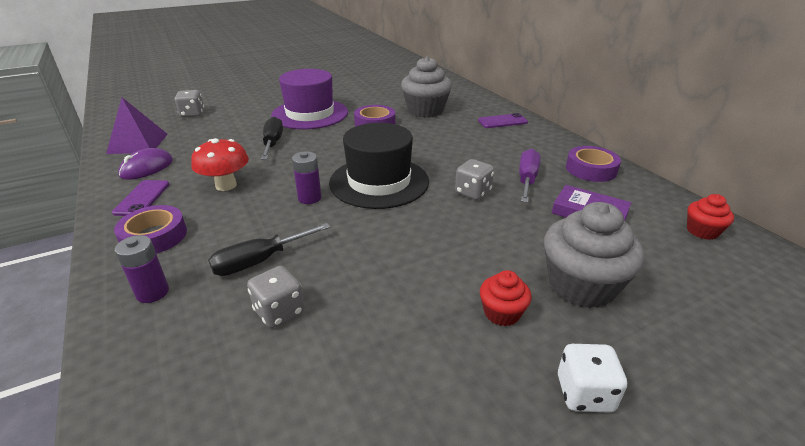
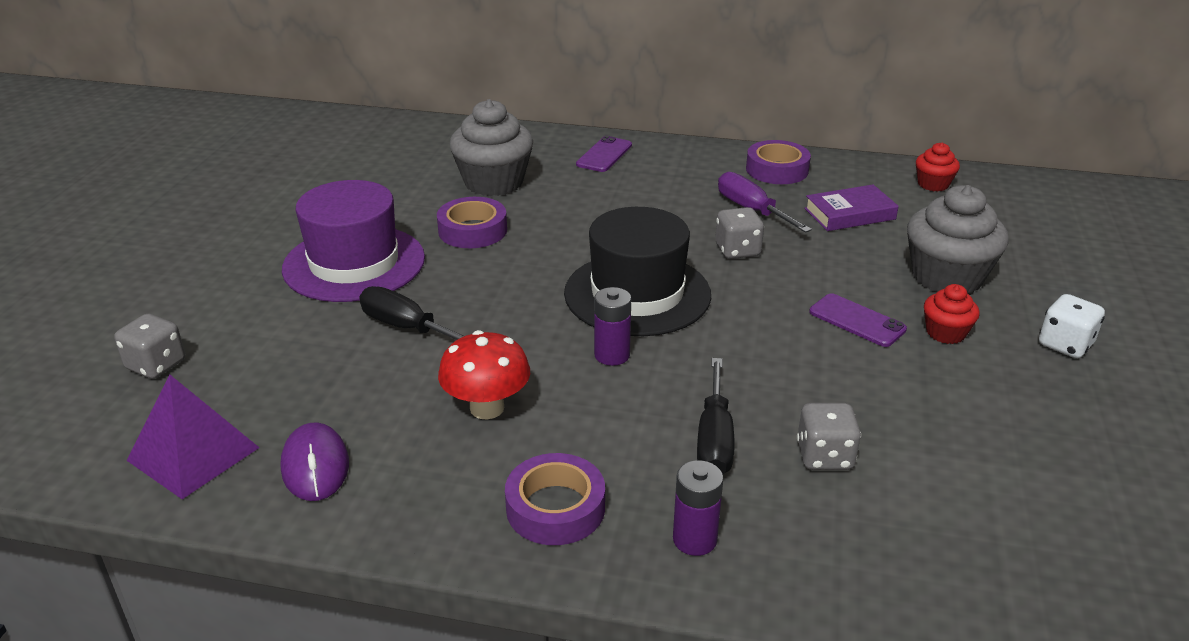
camera: 50 degrees left, 0 degrees up
purple phone [112,180,170,216] -> purple phone moved to [809,293,907,347]

